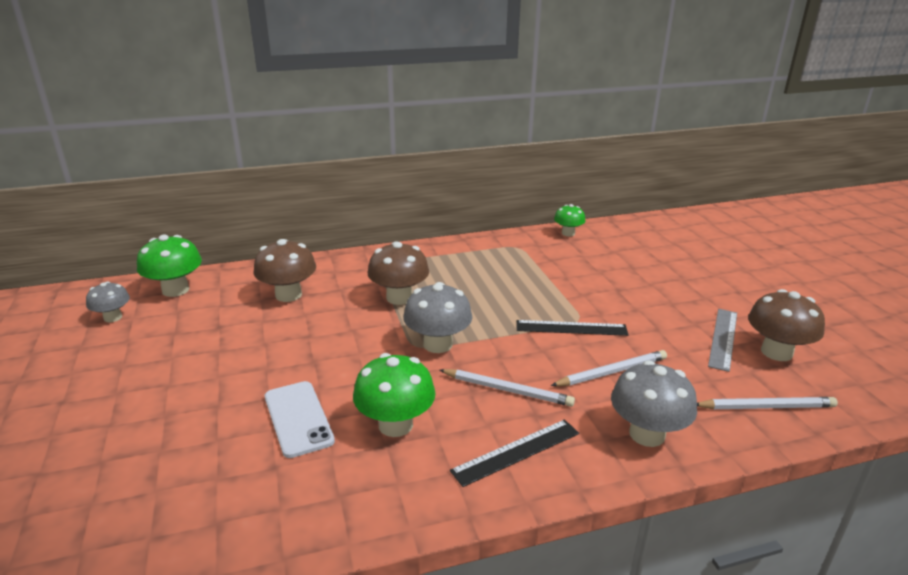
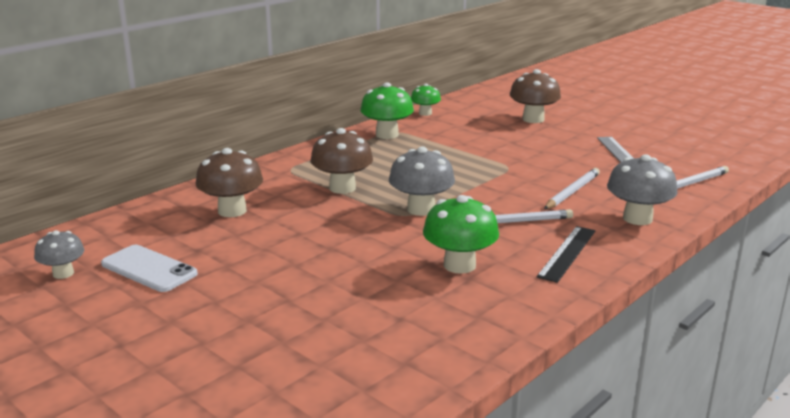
camera: 30 degrees left, 5 degrees down
green mushroom [137,234,202,297] -> green mushroom moved to [360,82,414,139]
white phone [265,381,335,458] -> white phone moved to [101,245,198,292]
black ruler [516,320,628,336] -> none
brown mushroom [748,289,825,361] -> brown mushroom moved to [510,69,561,123]

